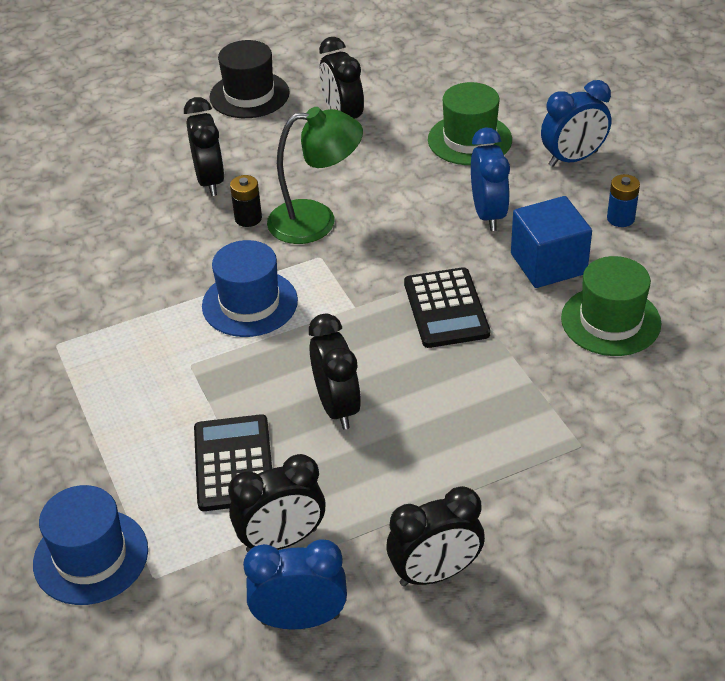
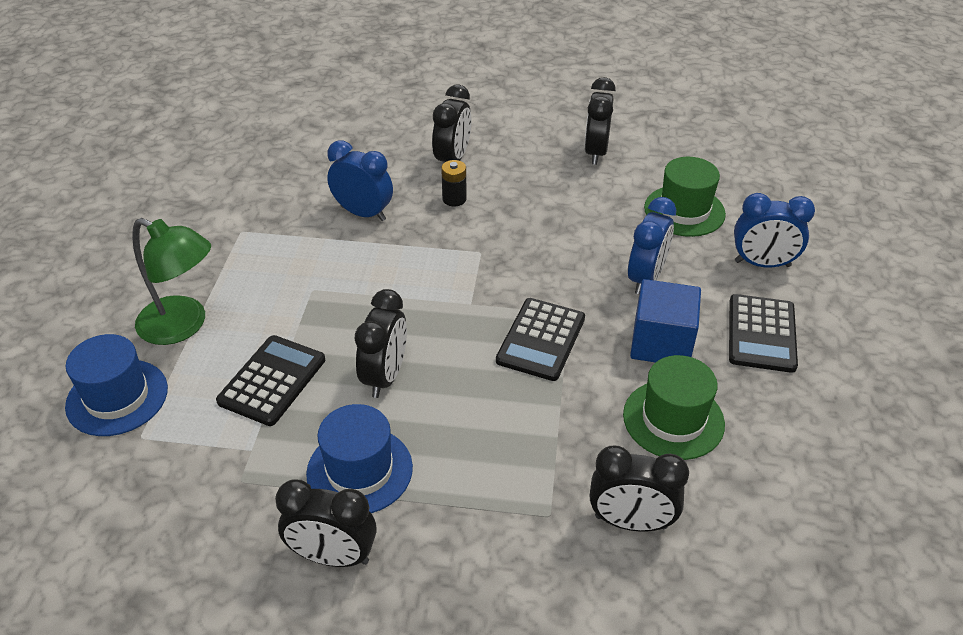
camera: 30 degrees right, 0 degrees up
blue hat [202,240,298,337] -> blue hat moved to [306,404,413,513]
black hat [210,40,290,118] -> none
black clock [228,454,326,552] -> black clock moved to [590,446,689,531]
blue clock [243,540,347,629] -> blue clock moved to [327,140,393,221]
green lamp [267,107,363,244] -> green lamp moved to [132,218,211,345]
blue battery [607,174,640,227] -> black calculator [729,294,798,373]

